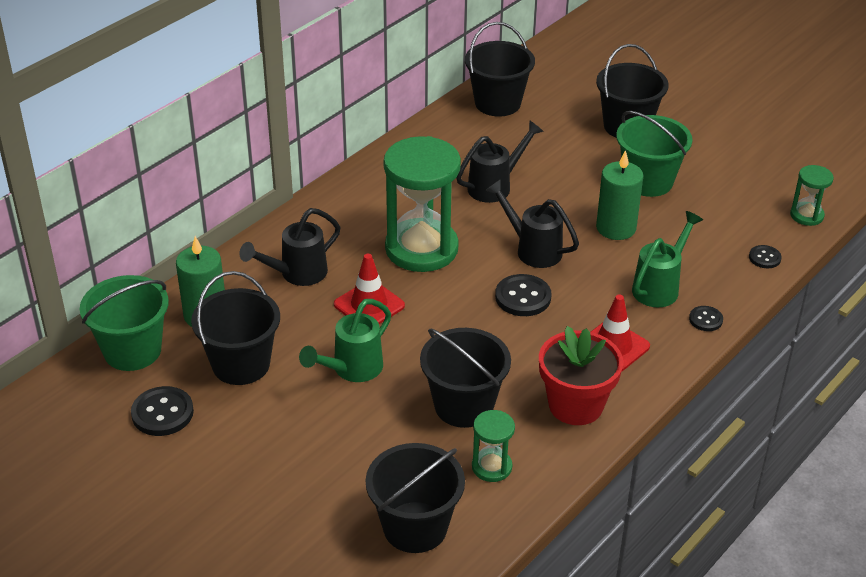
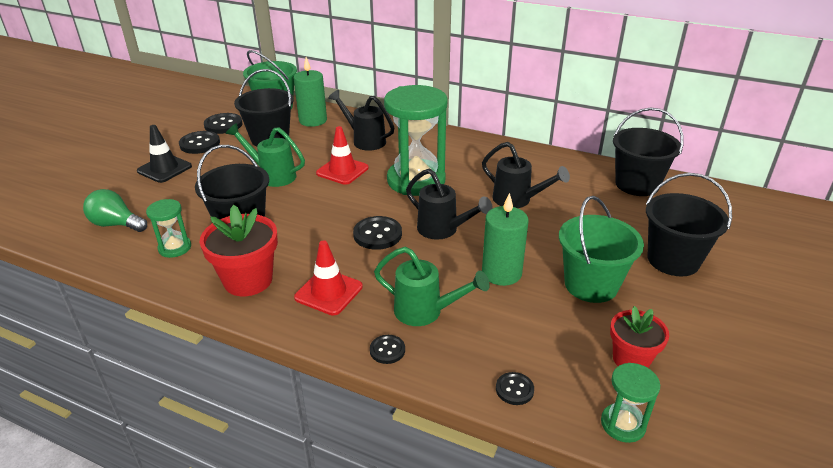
camera: 75 degrees right, 5 degrees down
black bucket [366,443,465,553] -> green light bulb [83,189,147,232]
black watering can [485,179,579,268] -> black watering can turned 105 degrees clockwise [406,168,493,240]
none -> black traffic cone [137,125,192,183]
none -> black button [179,131,220,154]
none -> red flower pot [610,306,669,368]

